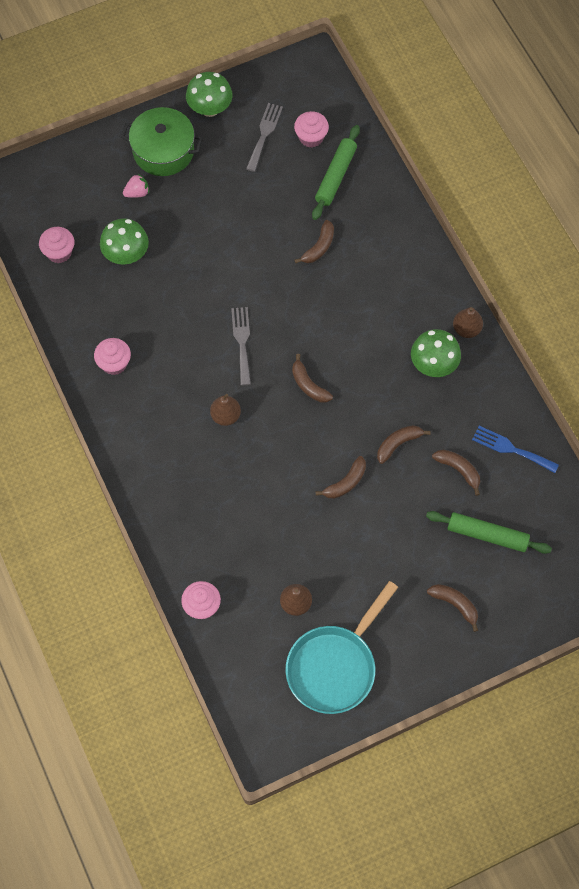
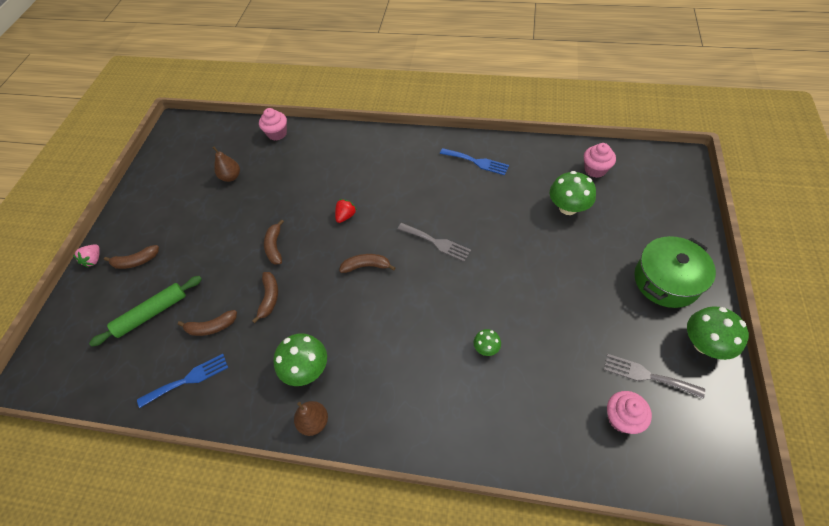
camera: 130 degrees right, 10 degrees down
pink cupcake [94,338,131,375] -> blue fork [440,148,509,175]
pink strawberry [123,174,149,198] -> pink strawberry moved to [73,244,100,268]
brown pear [210,394,241,426] -> none
grey fork [246,103,283,172] -> grey fork turned 150 degrees clockwise [604,354,705,399]
turquoise pan [285,581,398,714] -> none
brown banana [295,220,334,263] -> green mushroom [474,329,501,356]
green rolling pin [312,125,360,220] -> none
none -> red strawberry [335,199,357,223]

